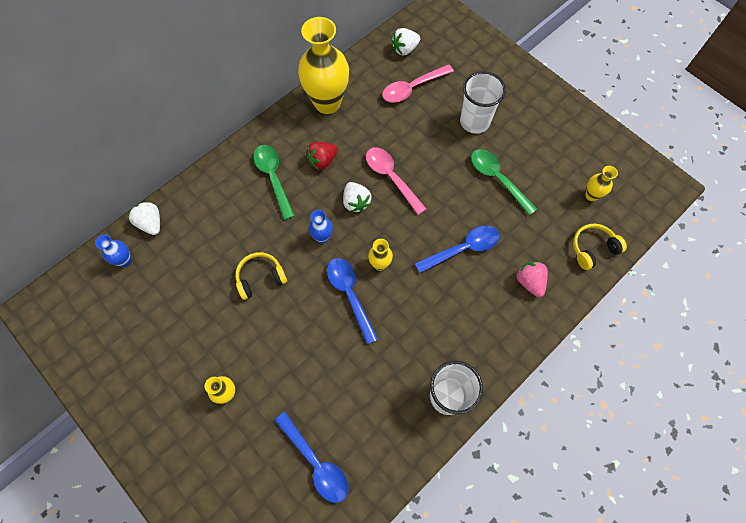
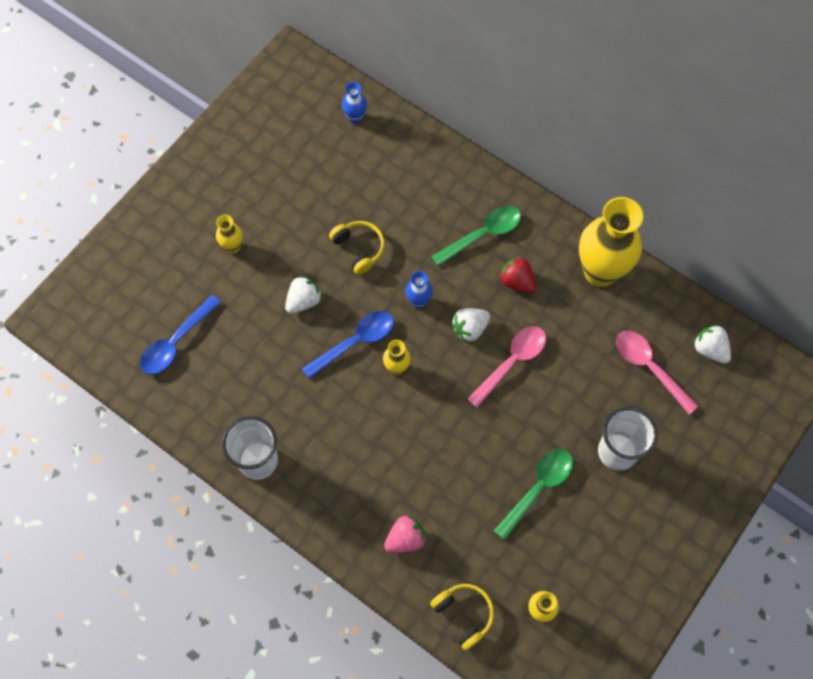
camera: 80 degrees right, 0 degrees up
white strawberry [128,201,160,235] -> white strawberry moved to [285,276,322,314]
blue spoon [415,226,500,273] -> none

